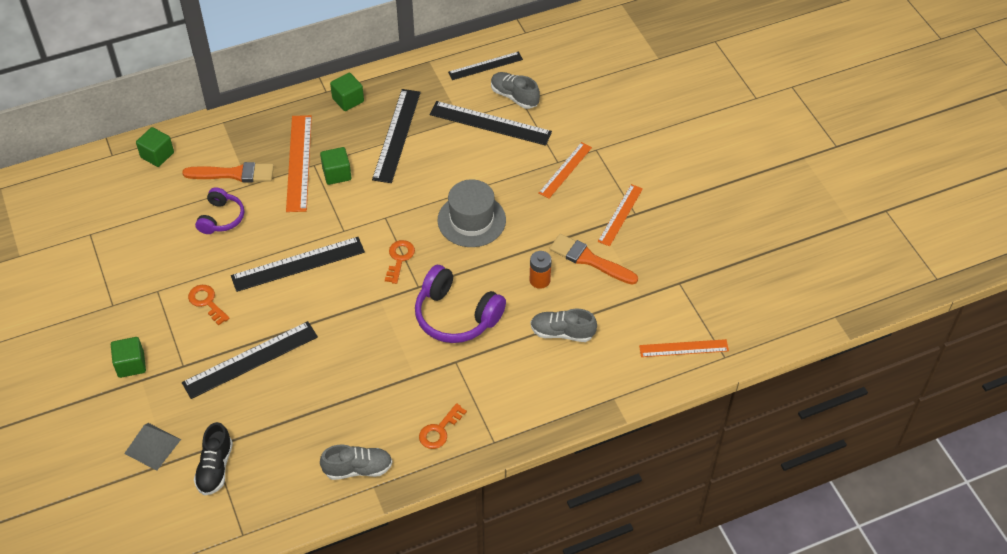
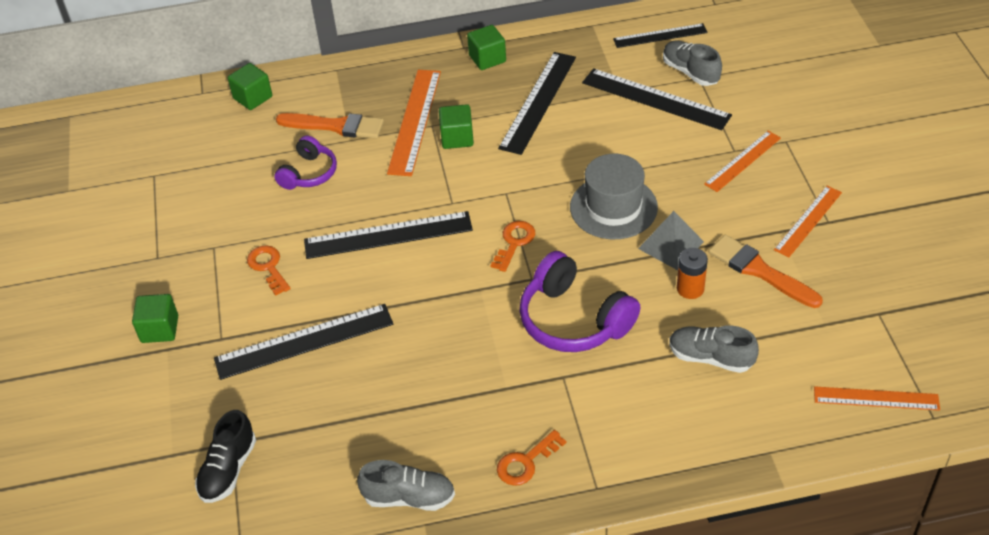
camera: 15 degrees right, 5 degrees down
grey pyramid [124,423,181,471] -> grey pyramid moved to [638,211,704,270]

